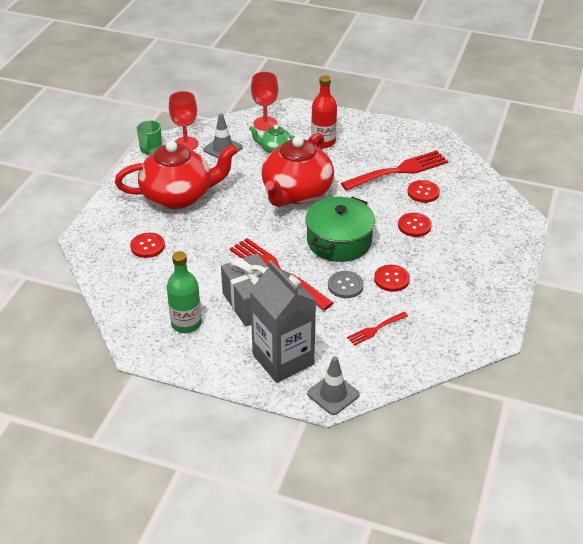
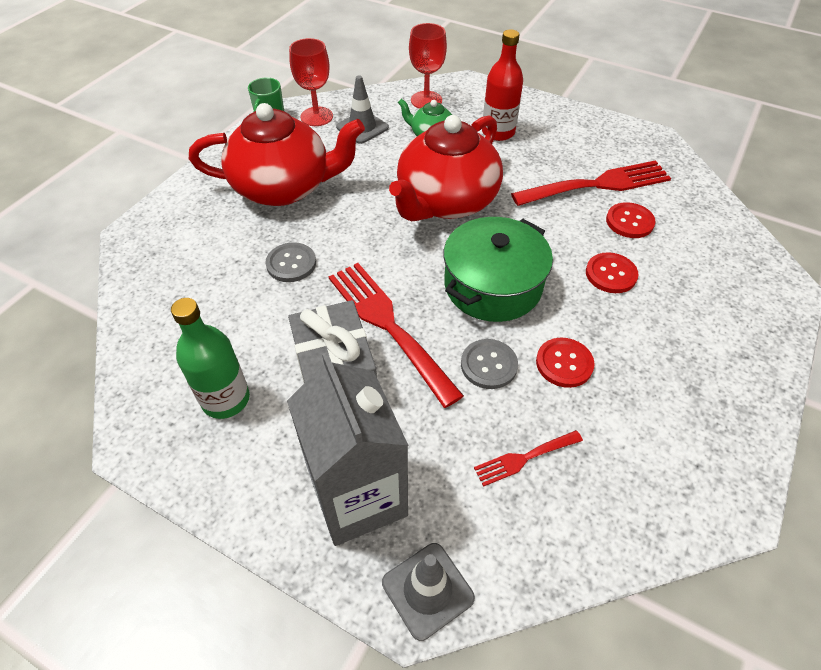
camera: 10 degrees right, 10 degrees up
red button [130,233,165,258] -> none
none -> grey button [265,242,316,282]

